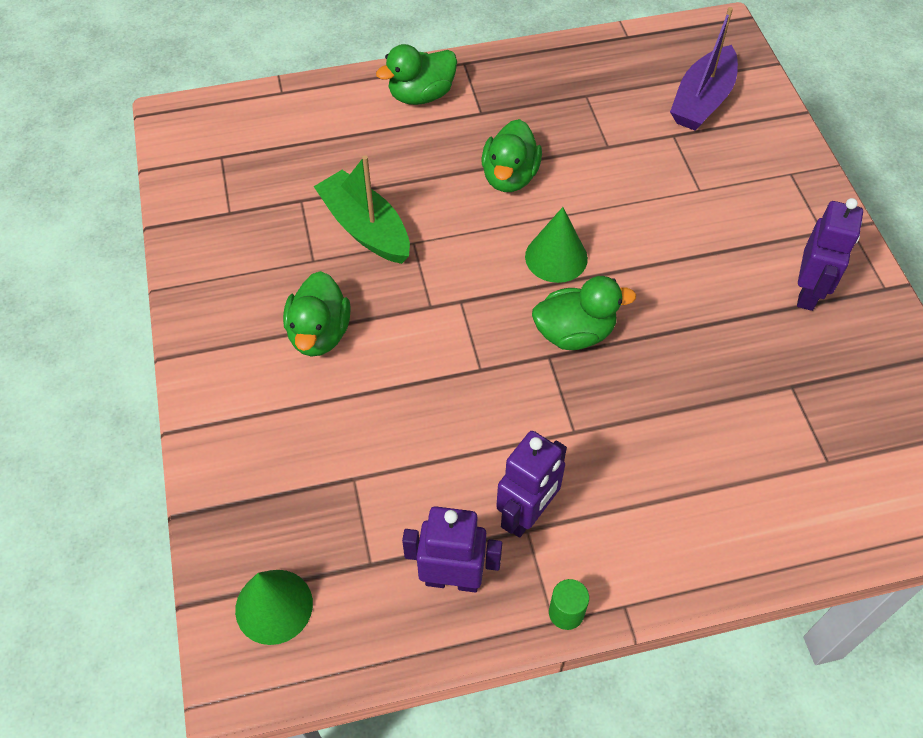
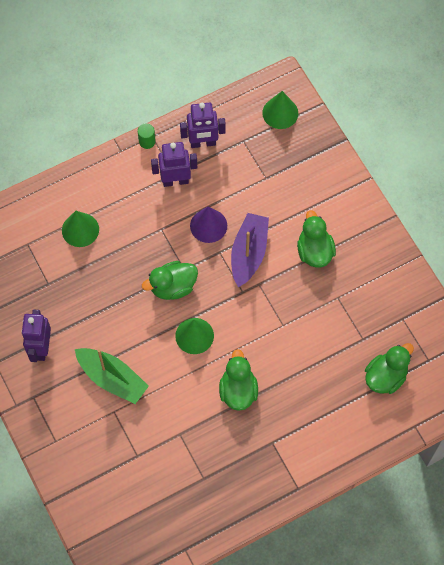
camera: 165 degrees right, 10 degrees up
green boat [313,155,410,264] -> green boat moved to [75,348,149,404]
green duck [376,44,457,105] -> green duck moved to [365,343,414,394]
purple robot [496,431,567,538] -> purple robot turned 60 degrees clockwise [151,142,197,187]
purple boat [670,7,738,131] -> purple boat moved to [231,213,269,287]
none -> green cone [62,211,99,247]
none -> purple cone [190,206,227,243]

